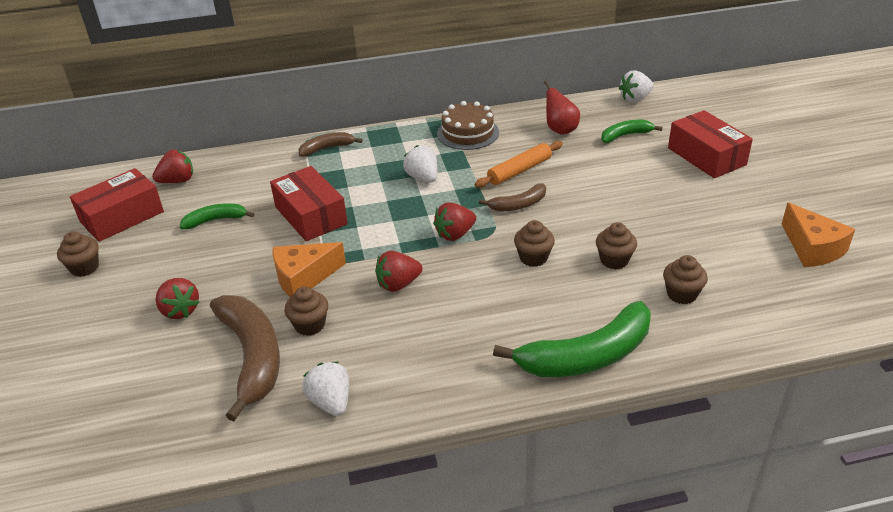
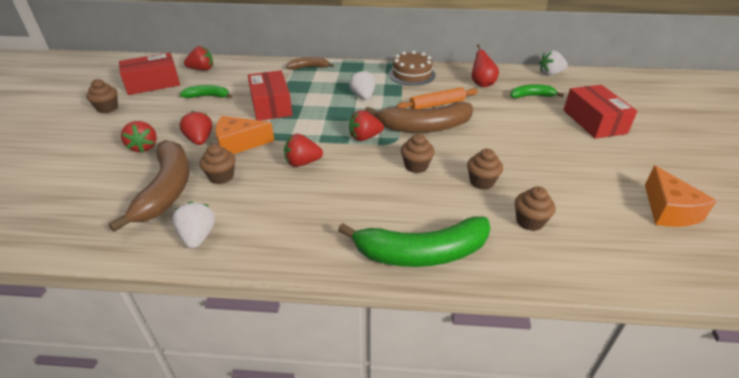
camera: 15 degrees right, 0 degrees up
brown banana [479,183,546,211] -> brown banana [365,102,473,133], size x1.90
none -> red strawberry [180,111,212,145]

